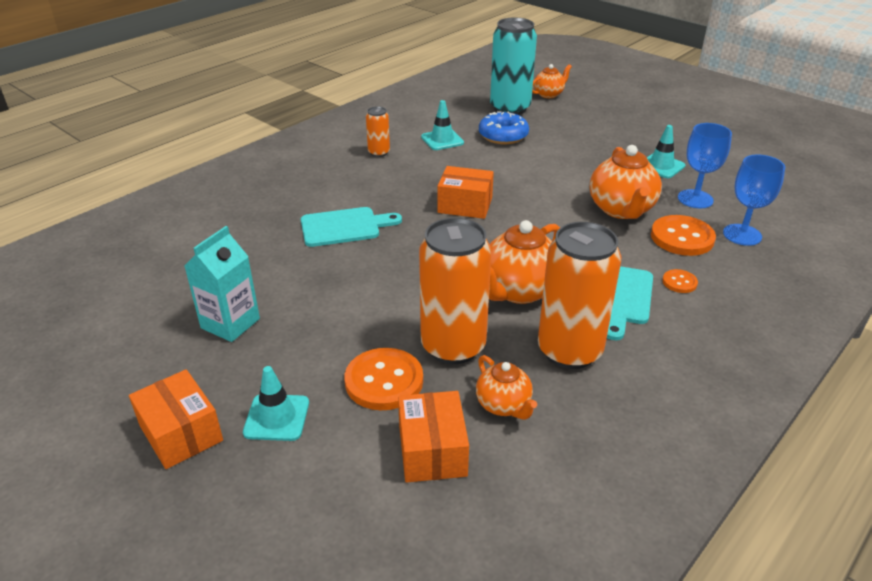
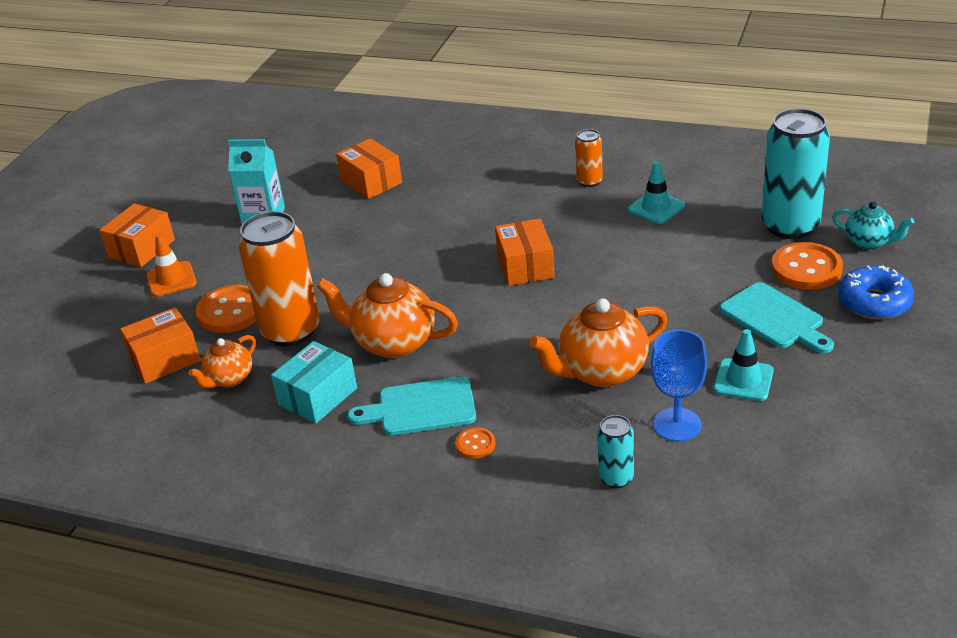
camera: 70 degrees right, 0 degrees up
turquoise traffic cone [243,366,309,441] -> orange traffic cone [146,234,197,297]
turquoise cutting board [301,207,402,247] -> turquoise cutting board moved to [720,282,834,353]
blue donut [479,112,529,144] -> blue donut moved to [838,265,914,320]
orange teapot [532,64,572,98] -> turquoise teapot [832,202,914,249]
orange can [538,222,621,369] -> turquoise box [271,341,357,424]
orange button [651,215,716,256] -> orange button moved to [771,242,843,290]
blue goblet [723,155,785,246] -> turquoise can [597,415,634,488]
none -> orange box [336,138,402,199]

